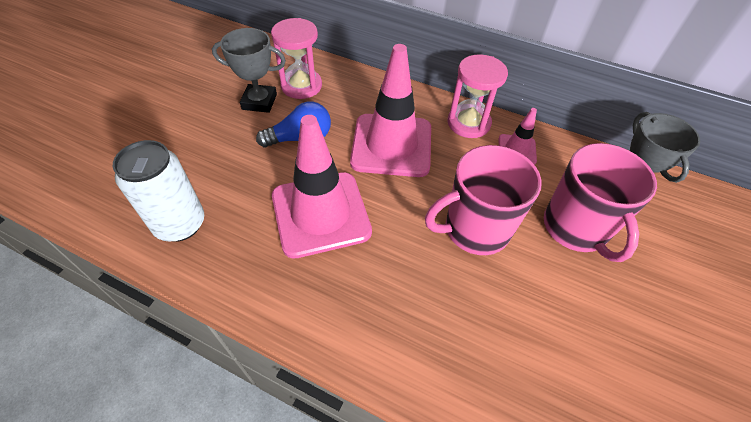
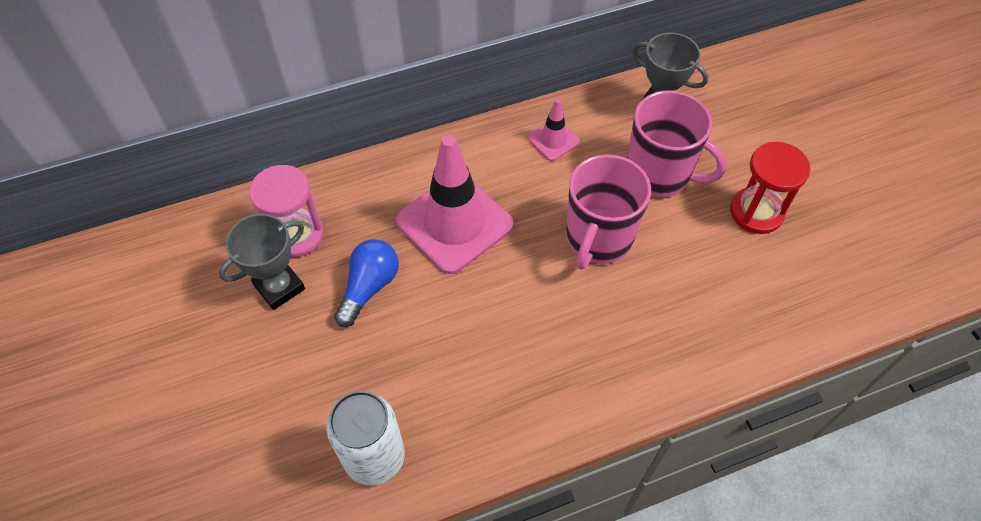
camera: 45 degrees left, 5 degrees up
pink traffic cone [272,115,372,259] -> none
pink hourglass [447,54,508,138] -> none
none -> red hourglass [730,142,810,234]

